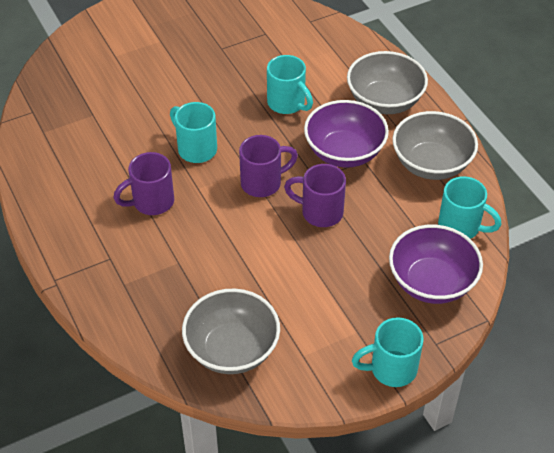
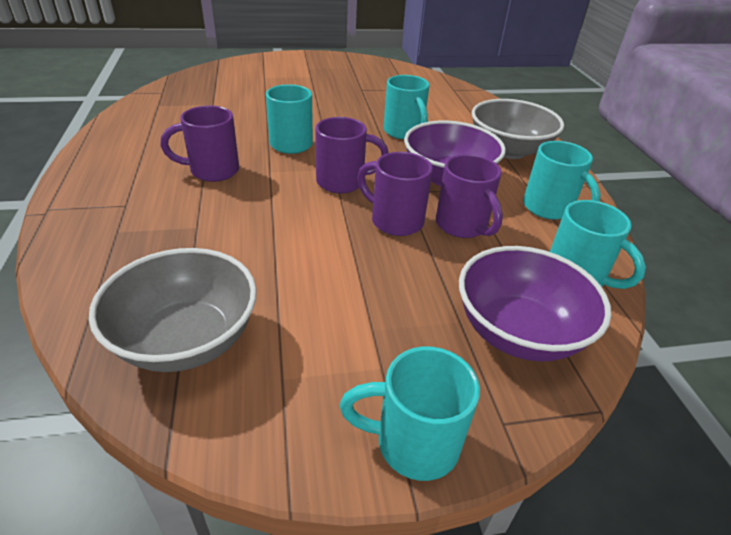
camera: 15 degrees right, 10 degrees down
grey bowl [392,111,478,180] -> turquoise mug [523,141,601,220]
none -> purple mug [436,154,503,238]

